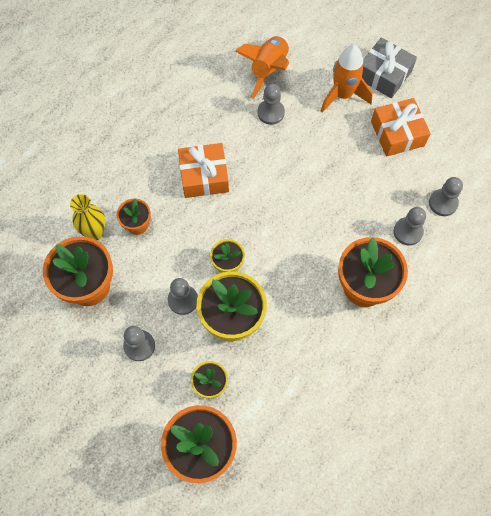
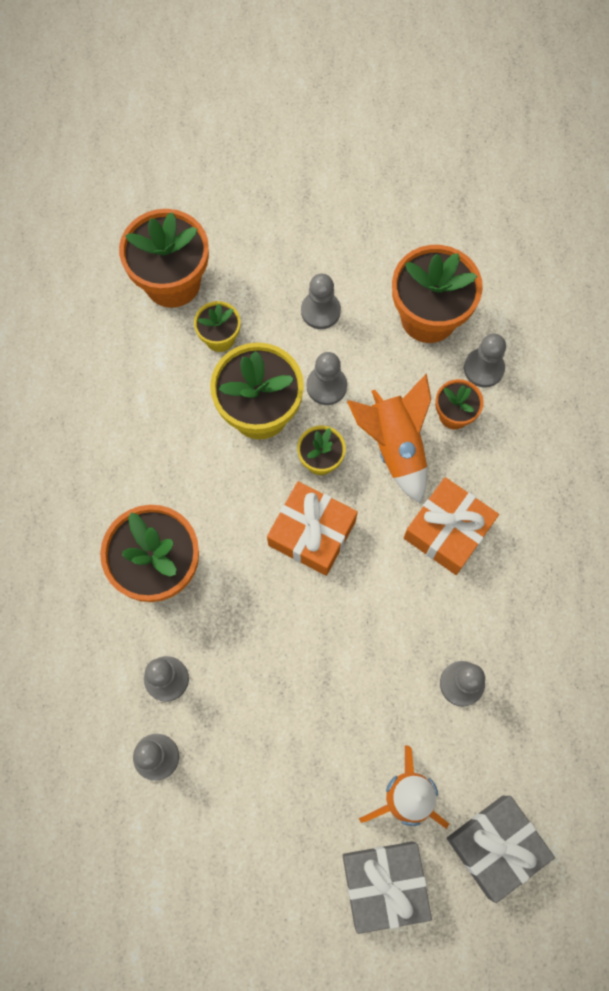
camera: 135 degrees right, 5 degrees up
yellow vase [70,194,105,240] -> grey pawn [464,334,506,388]
orange rocket [235,35,289,99] -> orange rocket moved to [347,374,431,503]
orange gift [371,98,431,157] -> orange gift moved to [267,481,358,576]
none -> grey gift [447,796,555,903]

